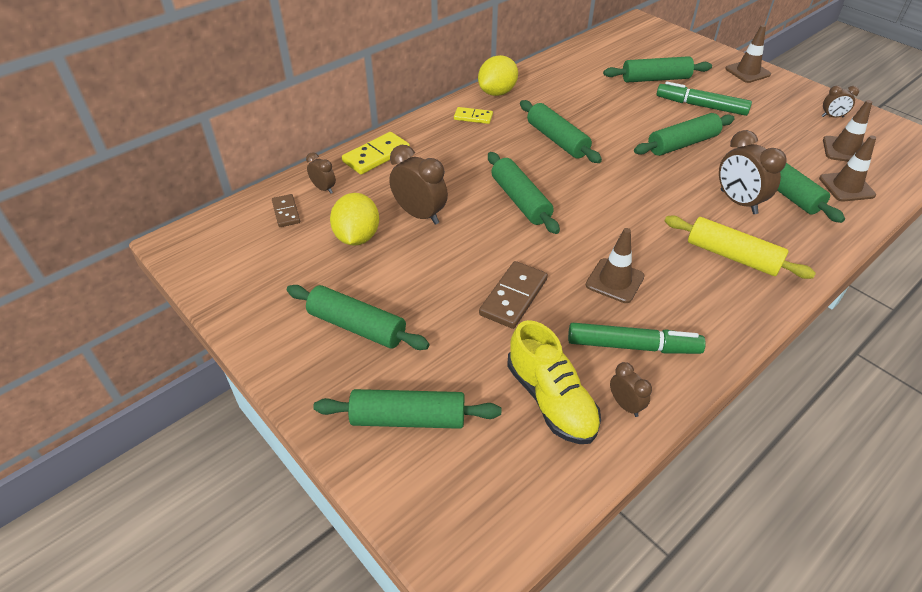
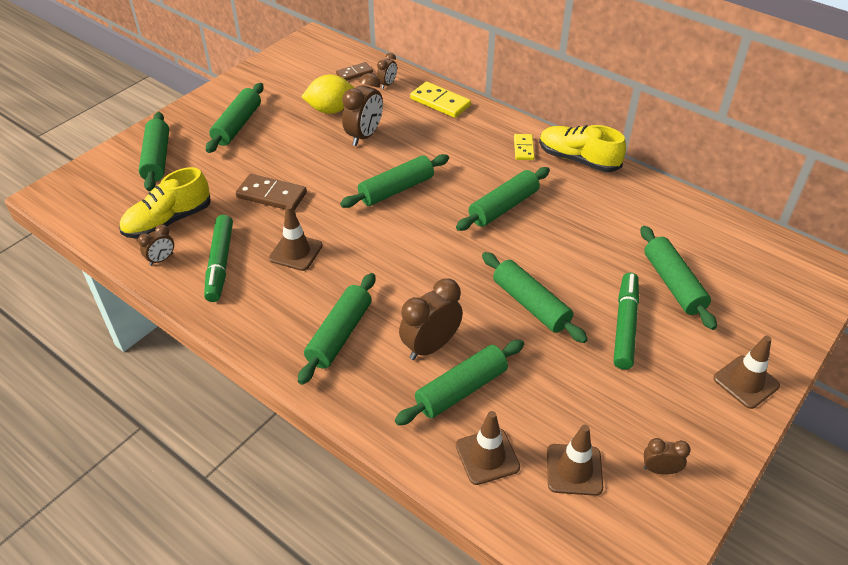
camera: 80 degrees right, 0 degrees up
yellow lemon [478,55,518,96] -> yellow shoe [539,125,626,172]
yellow rolling pin [665,215,816,279] -> green rolling pin [298,273,375,385]
brown clock [822,85,859,118] -> brown clock turned 105 degrees clockwise [644,438,691,475]

